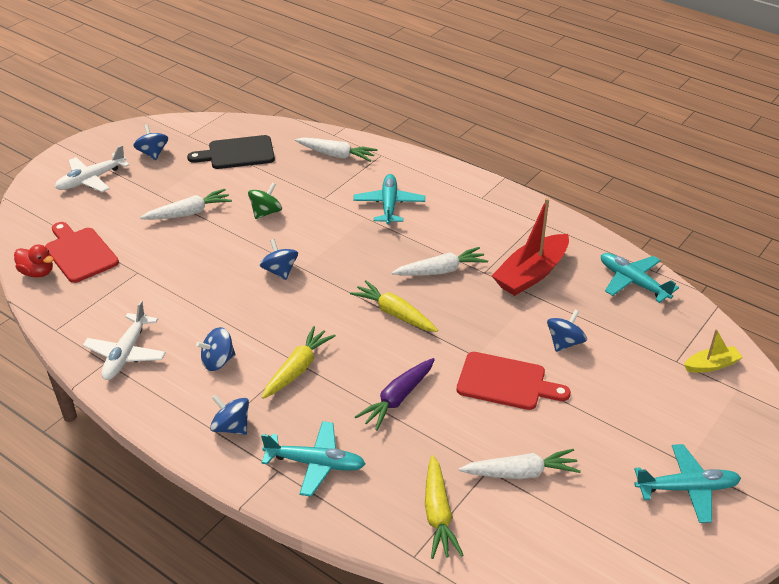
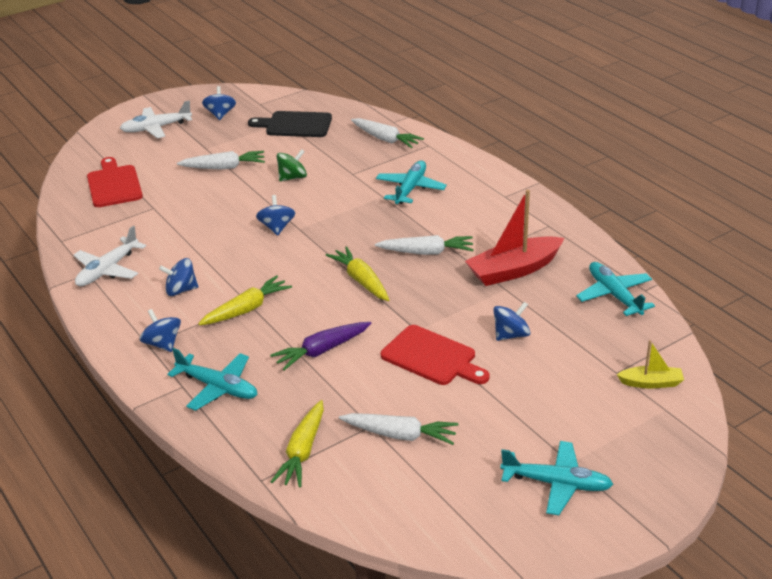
camera: 20 degrees right, 5 degrees down
red duck [14,245,54,278] -> none

